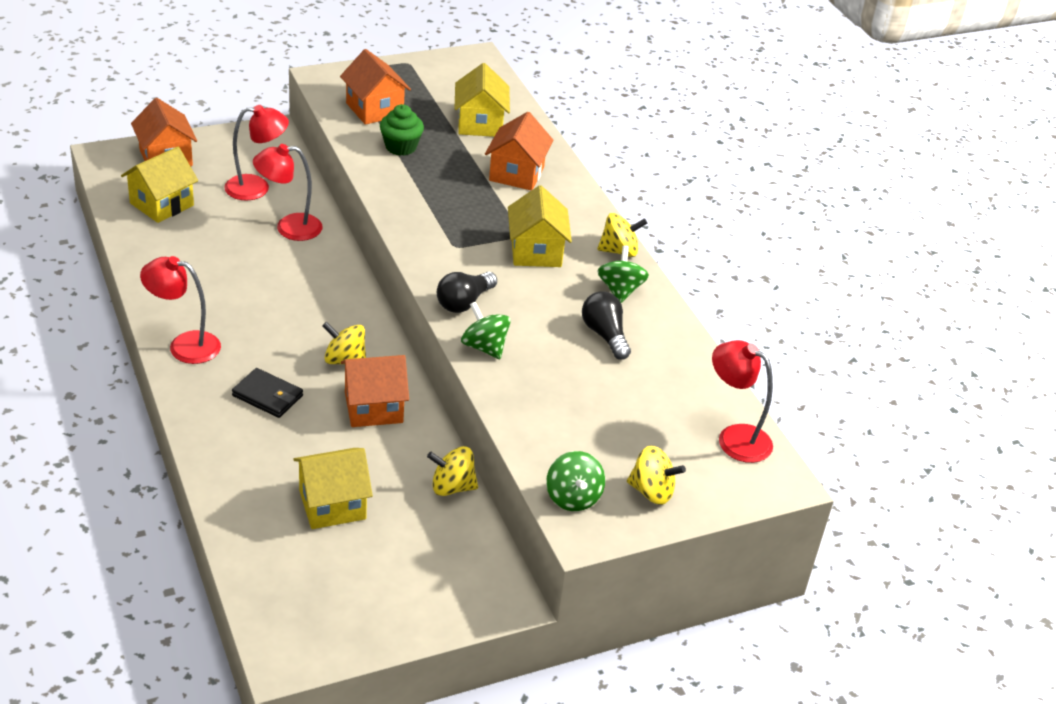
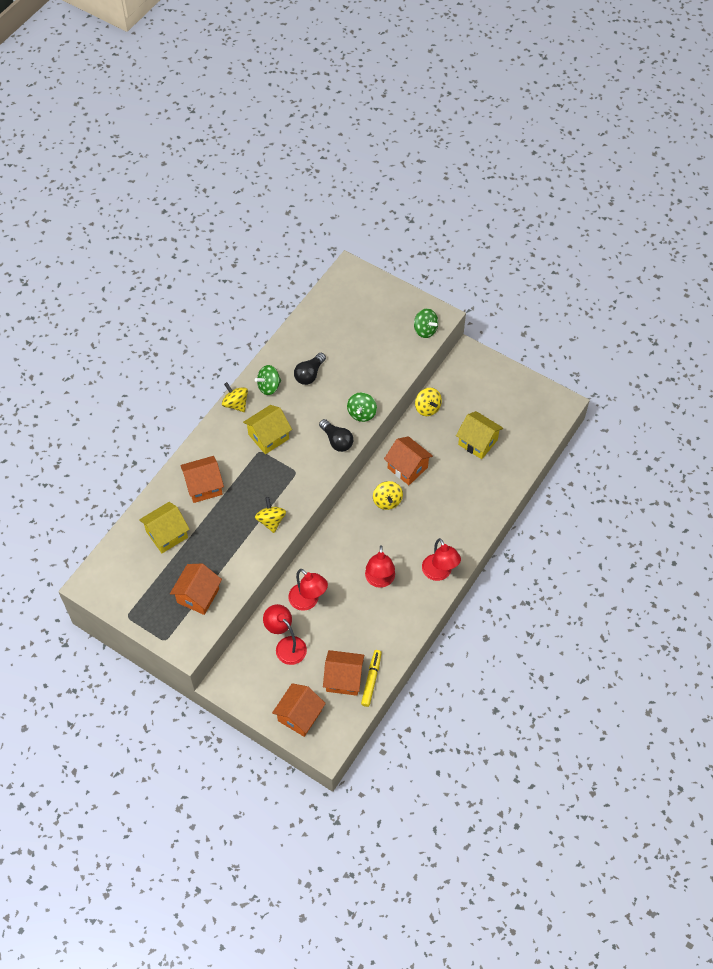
camera: 120 degrees left, 20 degrees up
yellow house [121,147,198,223] -> orange house [323,650,364,696]
black wallet [232,368,303,418] -> none
green cupcake [380,104,424,156] -> none
black light bulb [437,272,497,313] -> black light bulb turned 45 degrees clockwise [319,419,353,452]
green spinning top [546,451,605,511] -> green spinning top turned 90 degrees clockwise [414,309,438,338]
yellow spinning top [627,446,686,505] -> yellow spinning top moved to [255,497,286,533]
red lamp [712,340,773,463] -> red lamp moved to [365,545,395,588]
none -> yellow marker [361,650,382,707]

